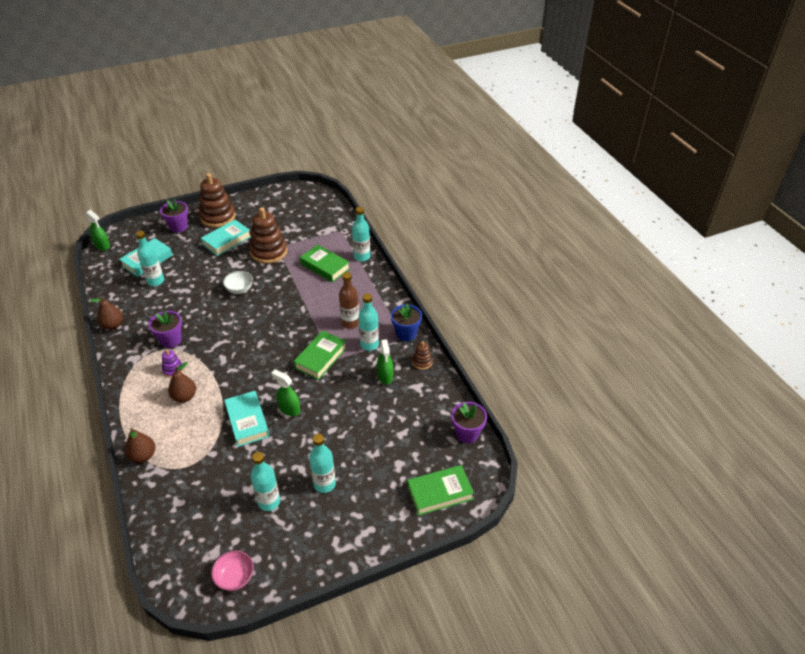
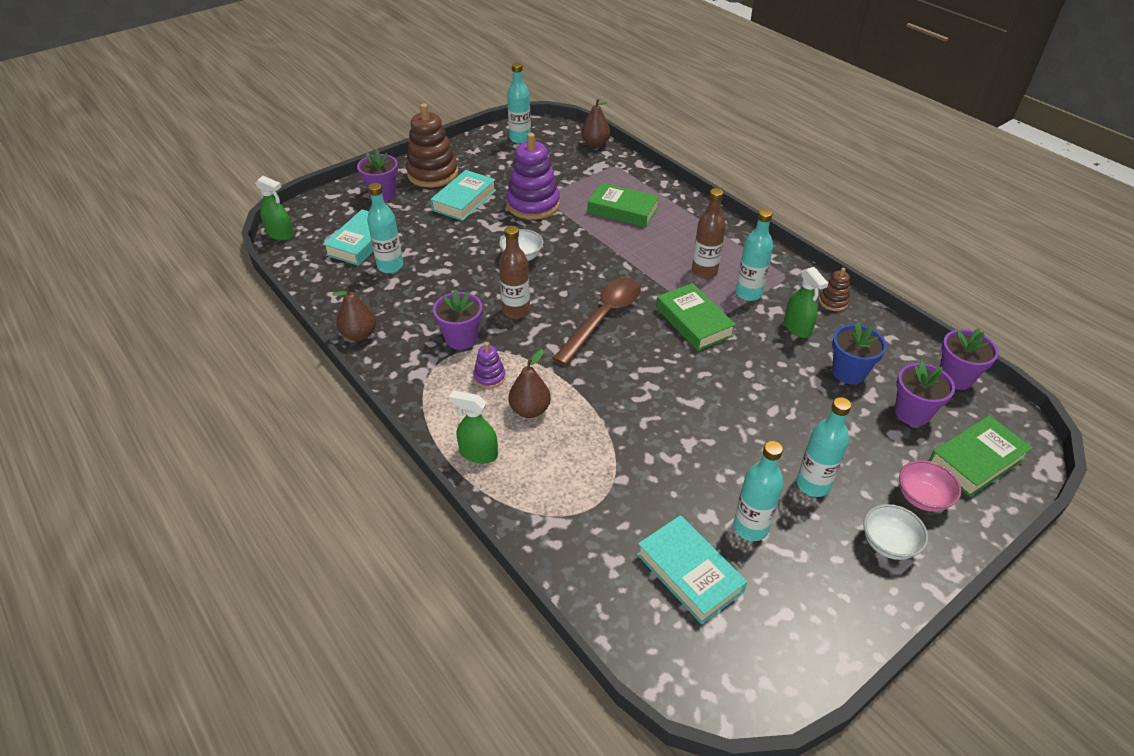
camera: 15 degrees left, 0 degrees up
brown pear [125,428,155,463] -> brown pear moved to [581,99,610,147]
pink bowl [211,550,254,591] -> pink bowl moved to [899,460,961,512]
turquoise book [224,391,270,447] -> turquoise book moved to [637,515,747,624]
brown stacking toy [249,207,287,264] -> purple stacking toy [506,133,560,220]
green spray bottle [271,370,300,416] -> green spray bottle moved to [449,391,498,464]
green book [293,330,347,380] -> green book turned 45 degrees counterclockwise [656,283,736,351]
turquoise bottle [352,207,370,262] -> turquoise bottle moved to [507,62,531,144]
blue flower pot [391,304,422,341] -> blue flower pot moved to [832,322,887,384]
none -> brown bottle [499,226,530,319]
none -> brown spoon [552,278,641,366]
none -> white bowl [863,504,928,560]
none -> purple flower pot [895,361,955,426]

